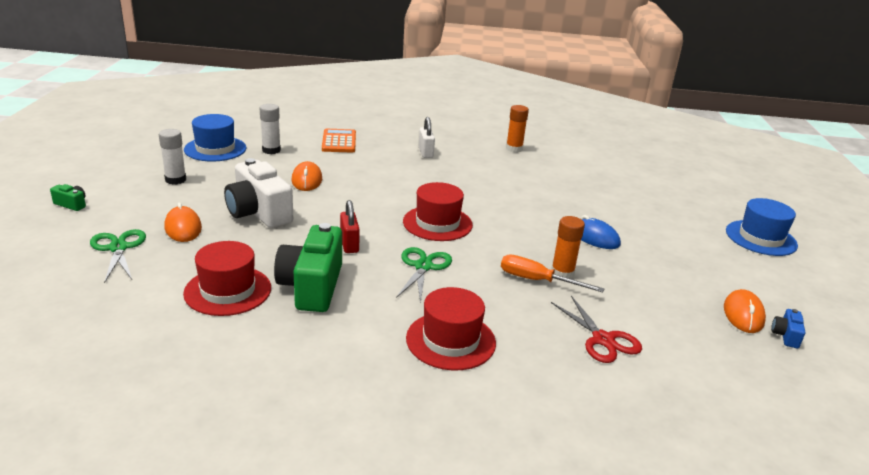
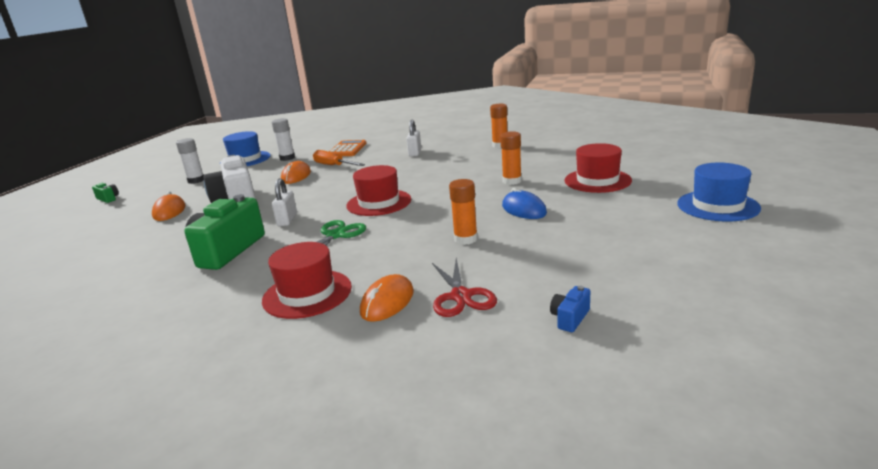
camera: 20 degrees right, 5 degrees down
green scissors [90,229,146,283] -> none
red hat [183,241,271,316] -> red hat moved to [564,143,632,193]
red padlock [340,200,360,253] -> white padlock [272,178,297,226]
orange screwdriver [501,254,604,292] -> orange screwdriver moved to [313,150,365,166]
orange mouse [724,289,766,333] -> orange mouse moved to [360,274,414,322]
blue camera [771,309,805,348] -> blue camera moved to [550,286,590,332]
none -> orange glue stick [500,131,522,185]

